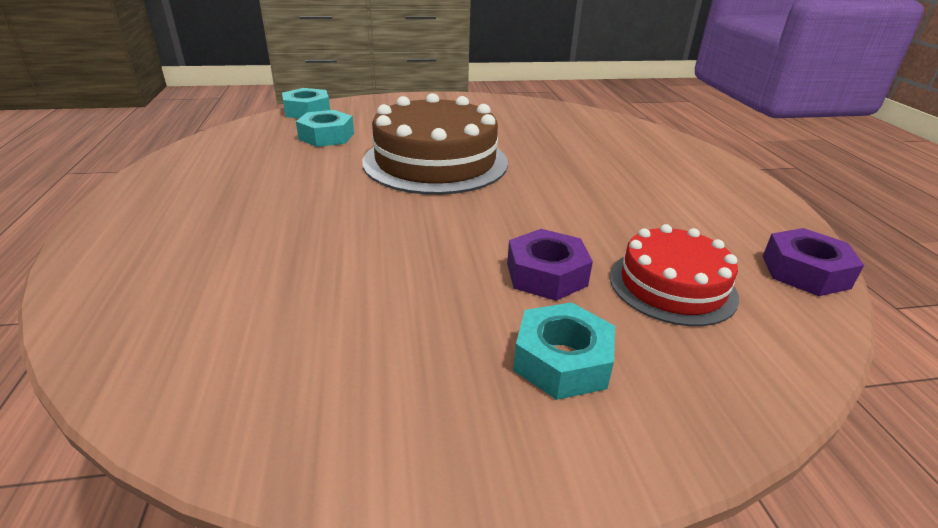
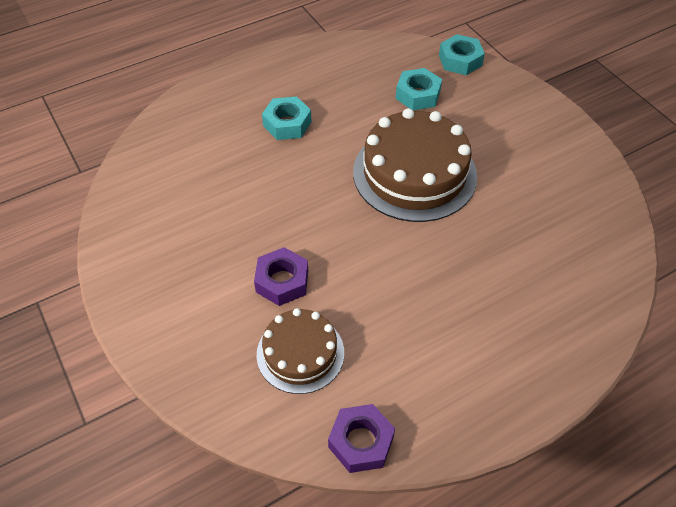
camera: 70 degrees right, 20 degrees up
turquoise nut [513,302,615,400] -> turquoise nut moved to [262,97,311,140]
red cake [610,224,739,326] -> brown cake [257,308,344,394]

